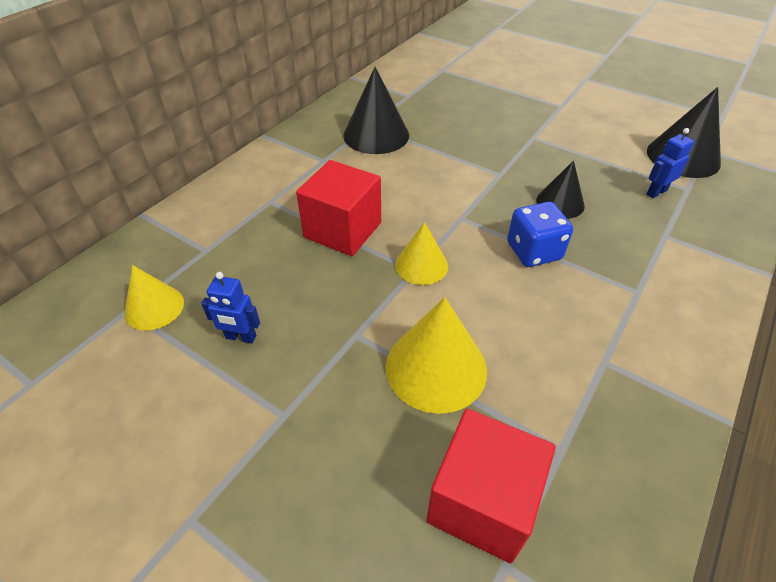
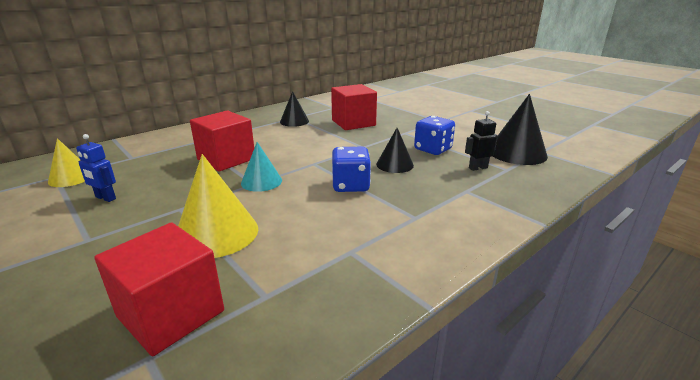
camera: 15 degrees right, 20 degrees down
black cone [343,67,409,154] -> black cone [280,91,309,127], size x0.62
yellow cone [395,222,448,285] -> turquoise cone [241,142,282,192]
blue robot [647,128,694,198] -> black robot [465,111,498,171]
none -> red cube [331,84,377,130]
none -> blue dice [414,116,455,155]

